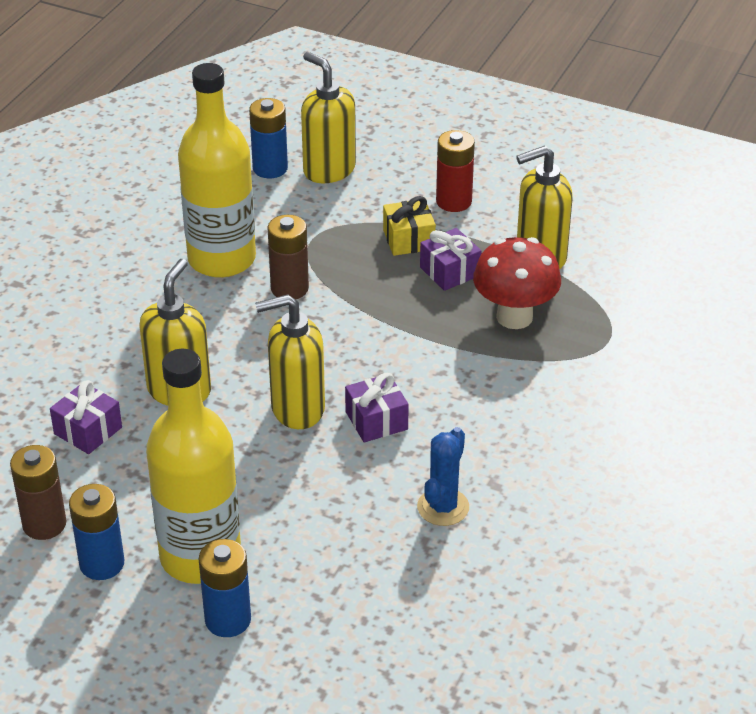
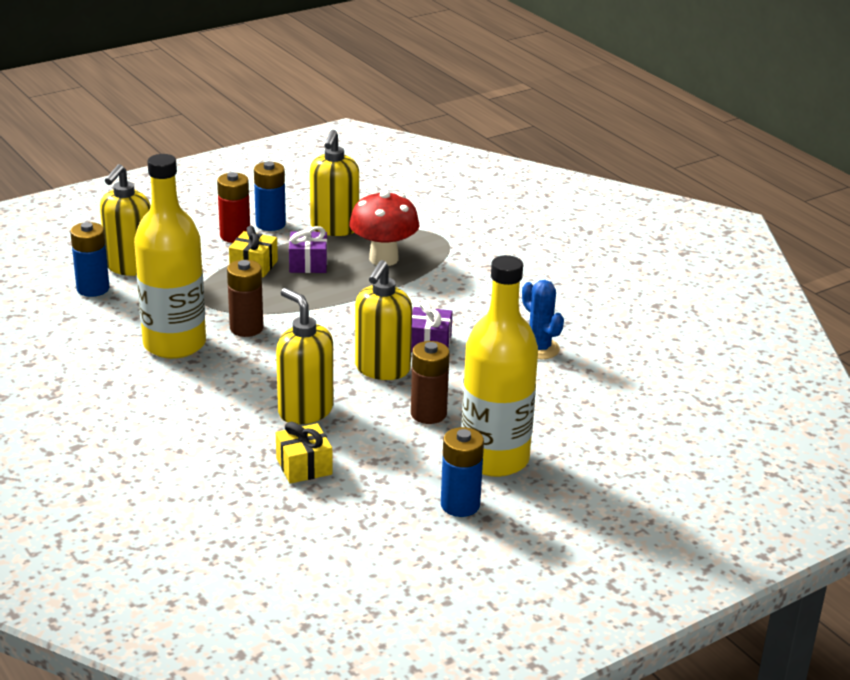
camera: 60 degrees left, 10 degrees down
brown battery [10,445,67,540] -> brown battery moved to [411,341,450,424]
purple gift [50,380,122,454] -> yellow gift [276,422,333,484]
blue battery [199,539,251,637] -> blue battery moved to [254,161,286,231]
yellow soap dispenser [301,52,356,183] -> yellow soap dispenser turned 60 degrees counterclockwise [100,164,151,276]

